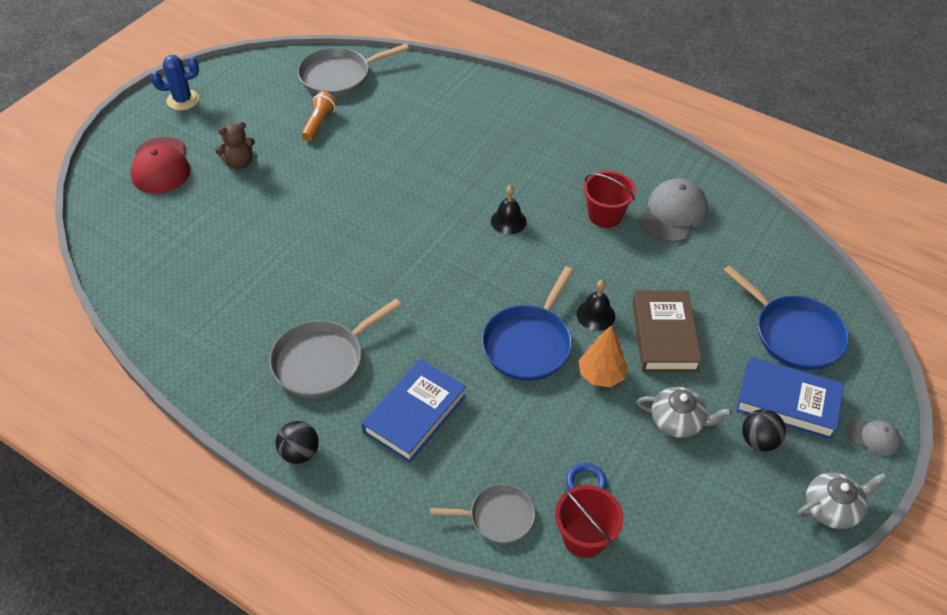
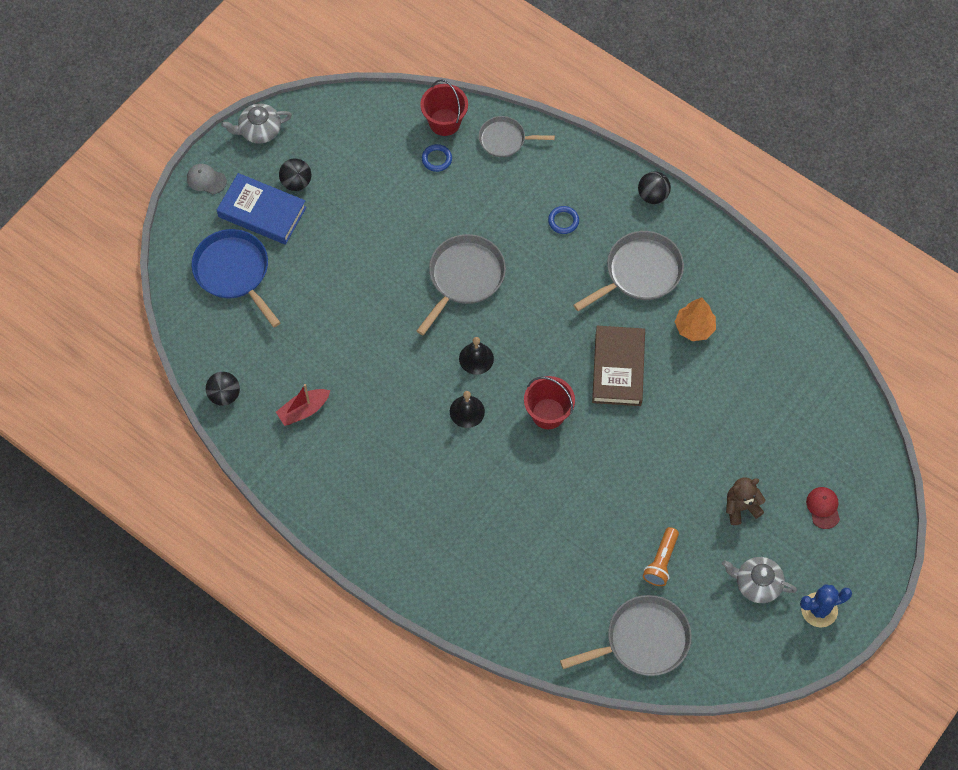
camera: 175 degrees left, 15 degrees up
red cap [130,137,190,194] -> red cap [806,487,840,529], size x0.53
blue book [361,359,466,463] -> blue ring [548,206,579,234]
blue pan [482,267,574,381] -> grey pan [417,234,506,335]
black bell [576,280,615,331] -> black bell moved to [459,337,494,375]
orange tree [579,326,628,387] -> orange tree moved to [675,297,716,341]
red bucket [583,171,636,228] -> red bucket moved to [524,376,575,429]
brown book [632,291,702,372] -> brown book moved to [592,326,645,406]
grey teapot [637,387,732,438] -> grey teapot moved to [722,557,797,603]
grey cap [639,178,708,243] -> red boat [276,384,330,426]
none -> black ball [206,372,240,406]

